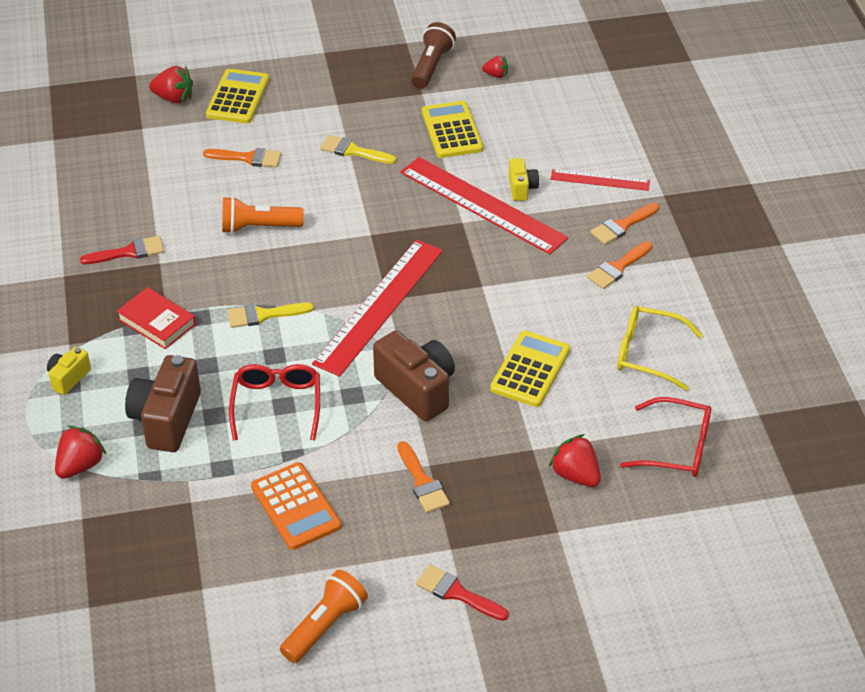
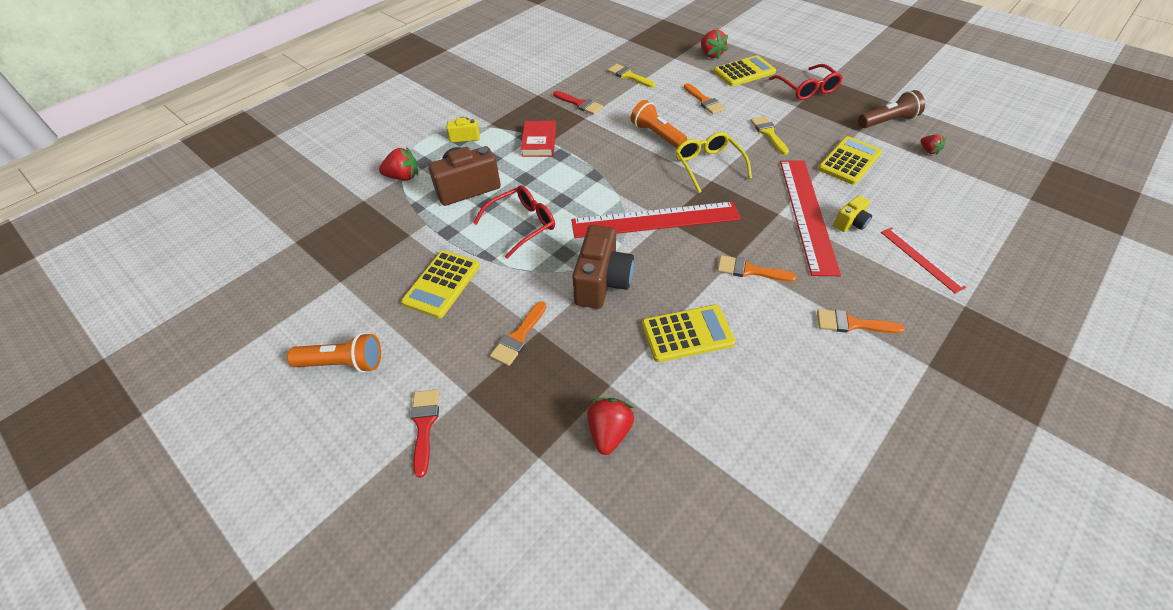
camera: 55 degrees right, 5 degrees up
yellow brush [228,303,314,328] -> yellow brush moved to [608,64,655,88]
orange calculator [251,462,341,550] -> yellow calculator [401,250,480,319]
orange brush [590,203,659,245] -> orange brush moved to [717,255,797,282]
yellow glasses [617,306,703,391] -> yellow glasses moved to [675,132,752,193]
red glasses [620,397,711,477] -> red glasses moved to [769,64,843,100]

